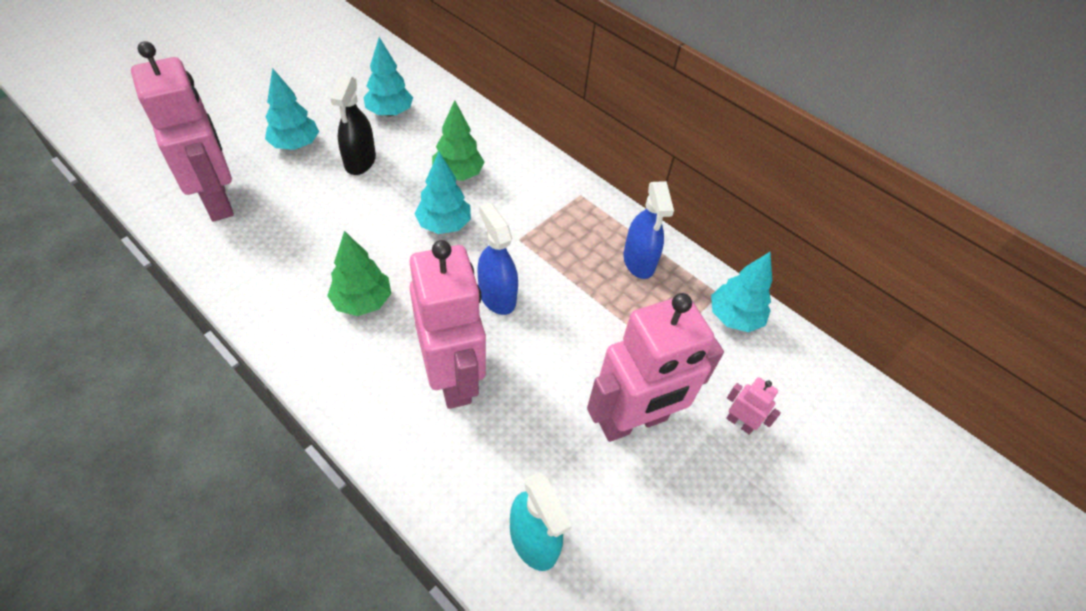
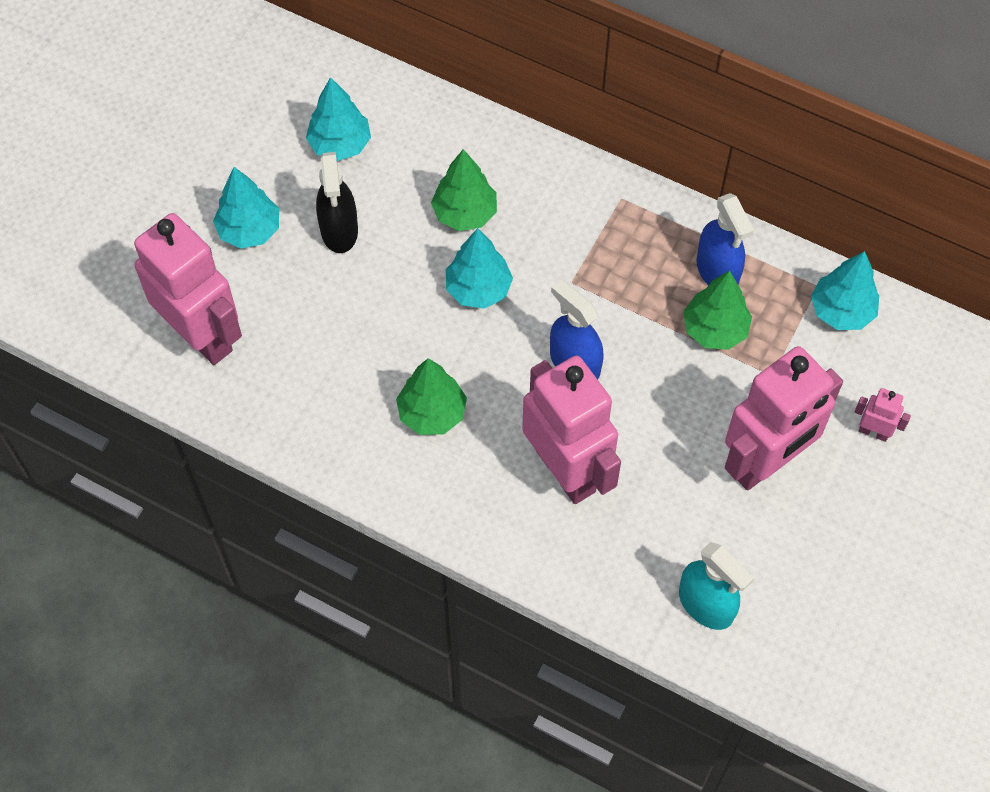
camera: 10 degrees left, 10 degrees up
none -> green tree [683,271,752,350]

